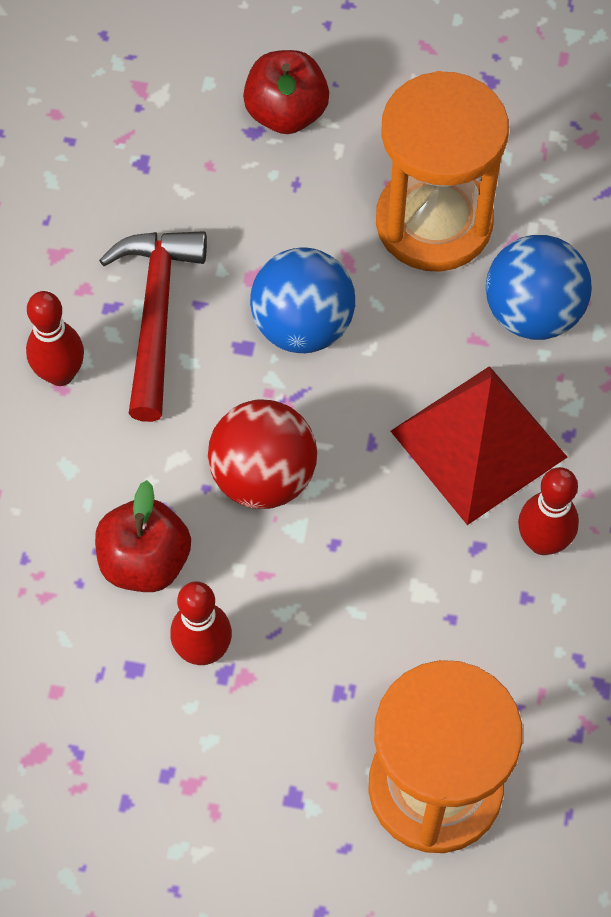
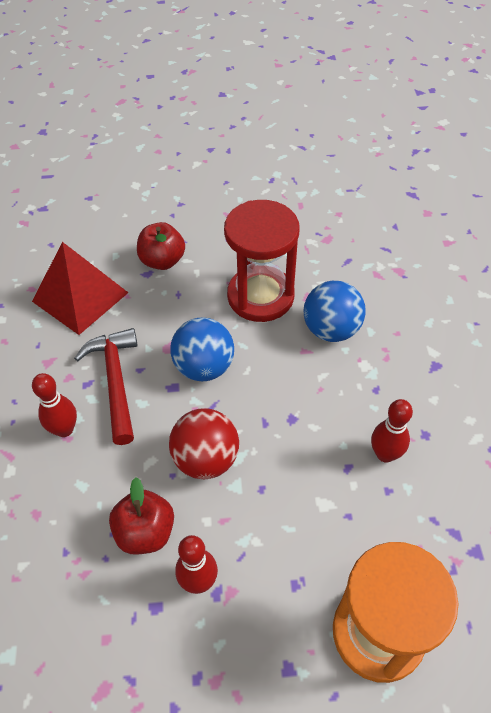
camera: 15 degrees left, 10 degrees down
orange hourglass [376,71,509,272] -> red hourglass [224,200,299,322]
red pyramid [391,366,567,525] -> red pyramid moved to [32,242,128,335]

